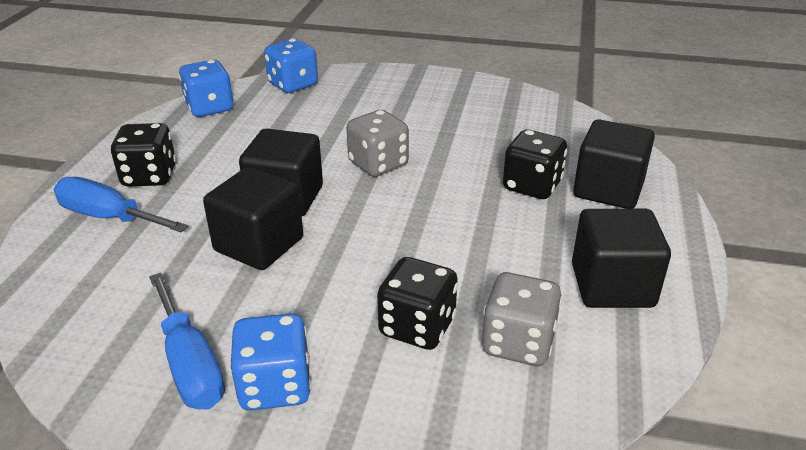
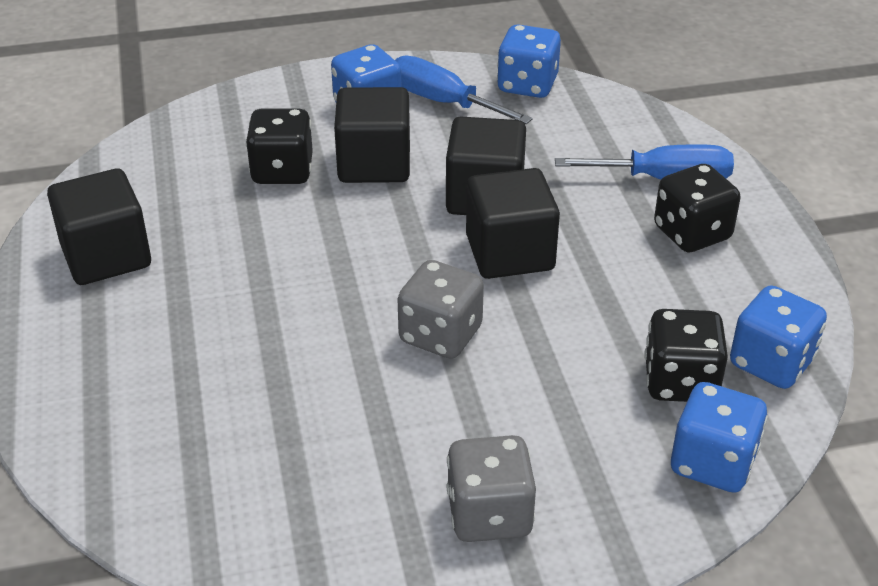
camera: 155 degrees right, 5 degrees up
grey dice [482,272,562,366] -> grey dice moved to [447,435,536,542]
black dice [503,130,567,199] -> black dice moved to [644,309,728,402]
black cube [573,119,655,209] -> black cube moved to [334,87,410,183]
none -> blue dice [497,24,561,98]

